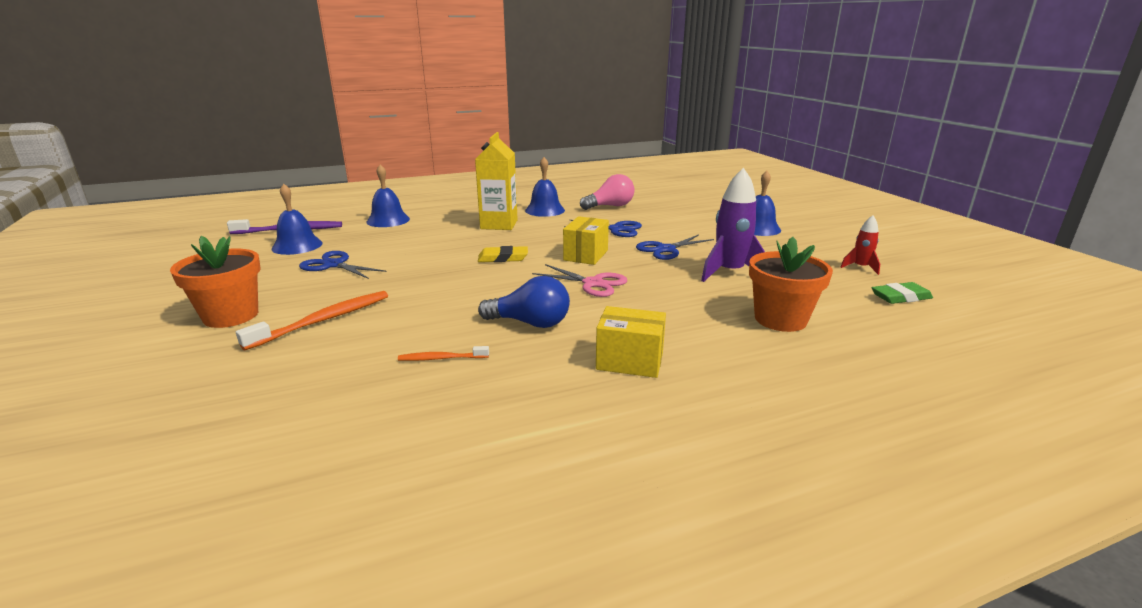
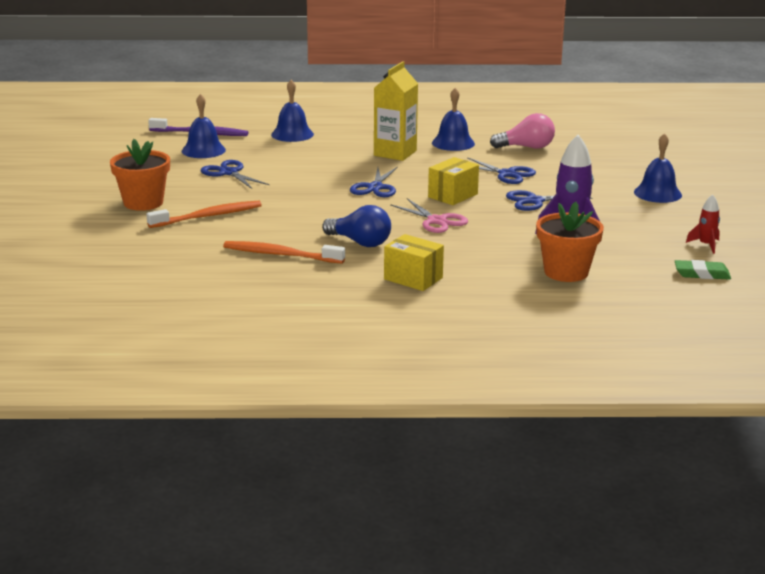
camera: 20 degrees right, 0 degrees up
orange toothbrush [398,346,489,361] -> orange toothbrush [223,241,345,264], size x1.86
yellow eraser [478,246,528,262] -> blue scissors [350,167,398,197]

